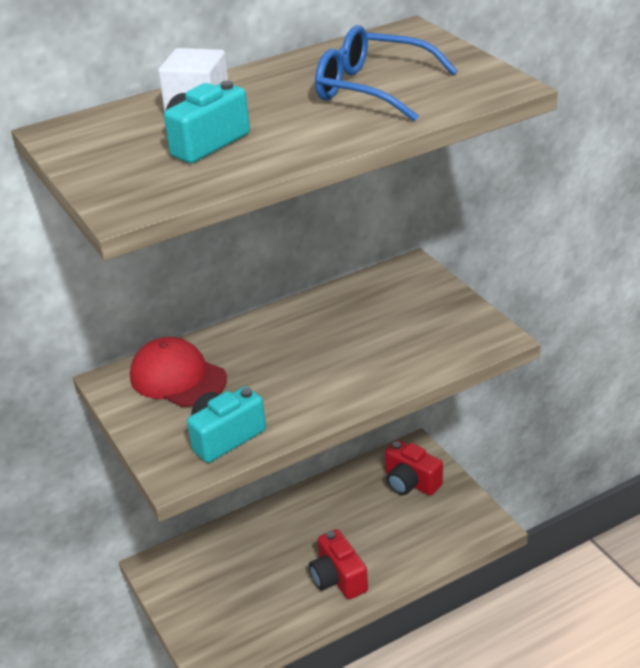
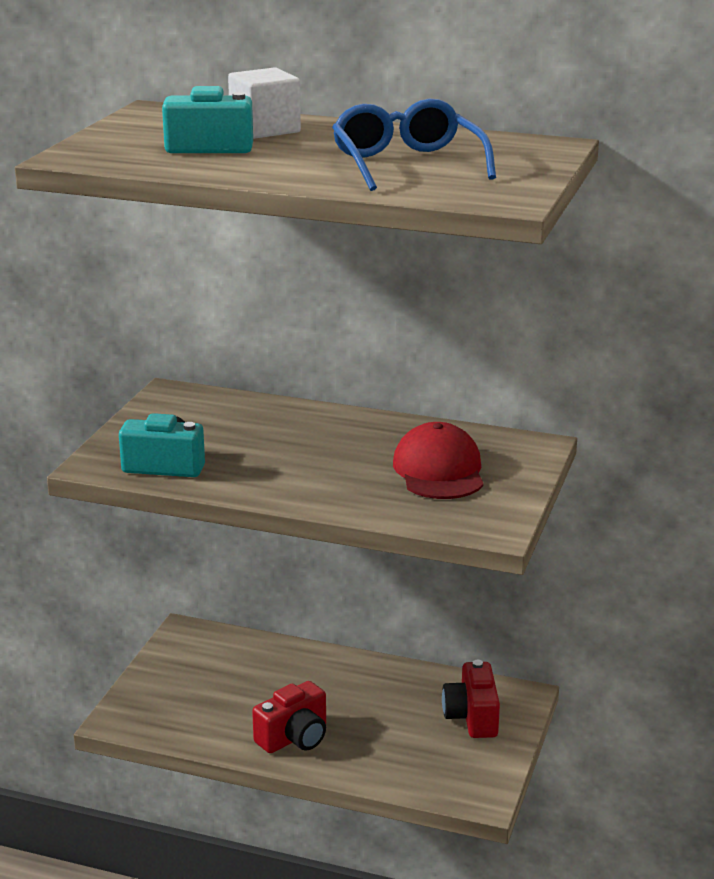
camera: 45 degrees right, 10 degrees down
red cap [130,337,227,407] -> red cap moved to [393,422,484,499]
red camera [309,529,368,599] -> red camera turned 150 degrees counterclockwise [252,681,326,753]

